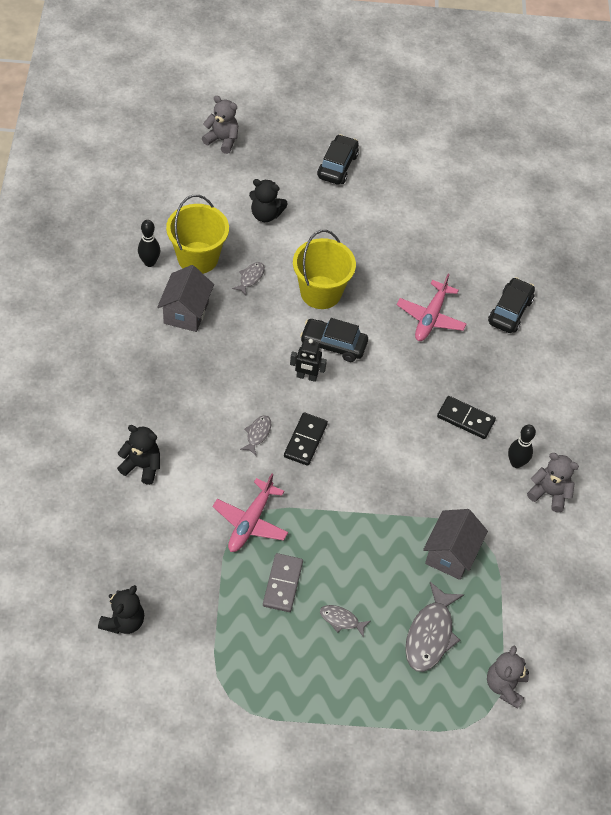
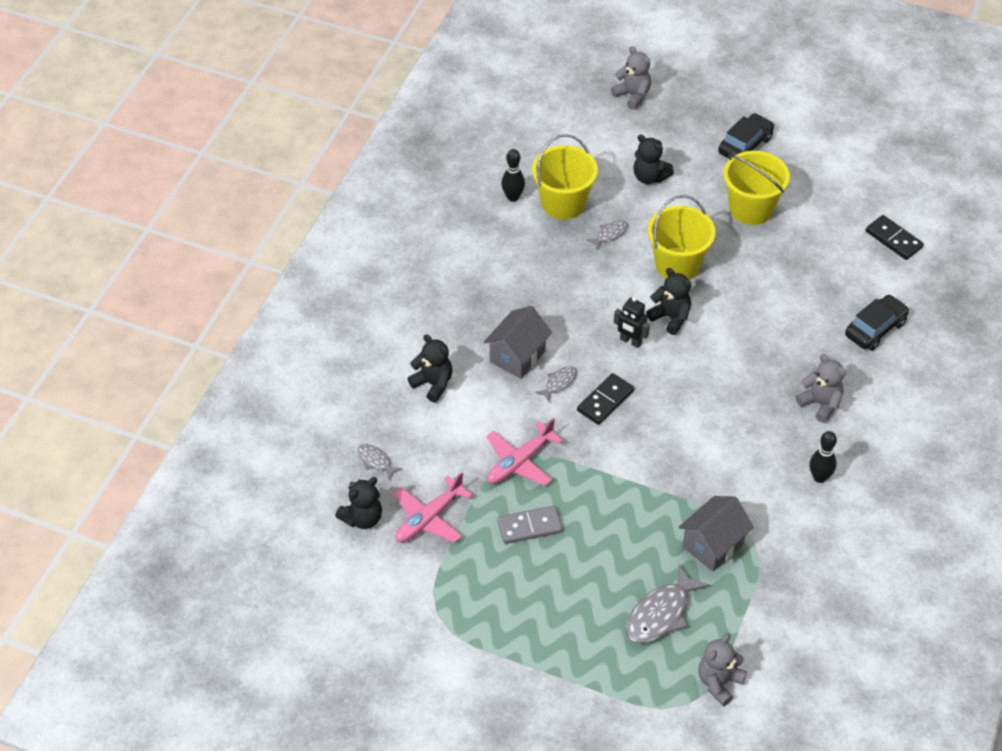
camera: 25 degrees right, 5 degrees down
grey house [157,265,214,332] -> grey house moved to [484,306,552,379]
grey domino [263,553,303,612] -> grey domino turned 45 degrees clockwise [497,506,563,544]
black car [300,318,368,362] -> black teddy bear [646,268,692,335]
grey fish [320,605,370,638] -> grey fish moved to [358,444,403,480]
pink plane [396,273,466,341] -> pink plane moved to [394,472,472,543]
black domino [437,396,496,439] -> black domino moved to [866,215,924,260]
grey teddy bear [527,453,579,512] -> grey teddy bear moved to [796,354,846,423]
none -> yellow bucket [724,151,790,225]

